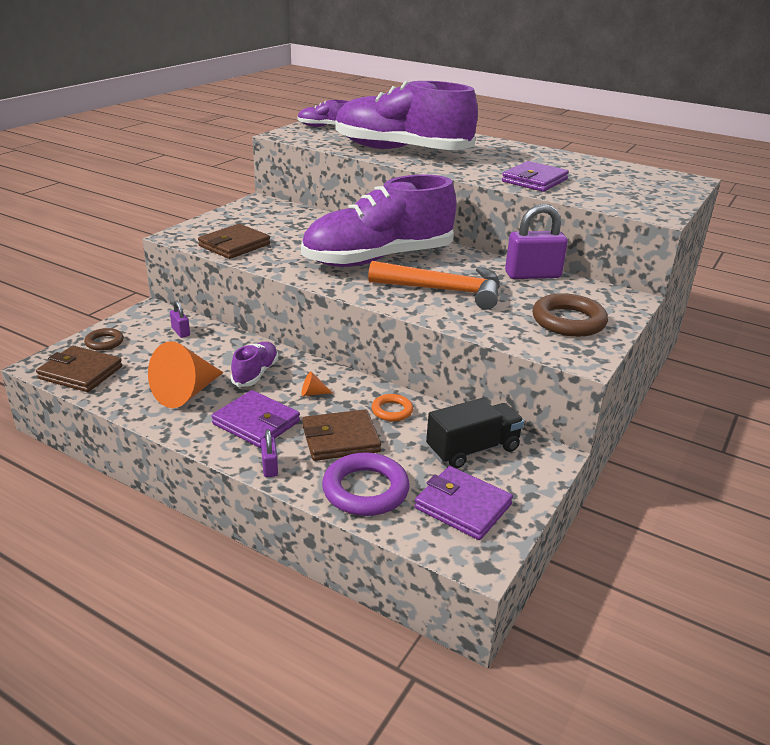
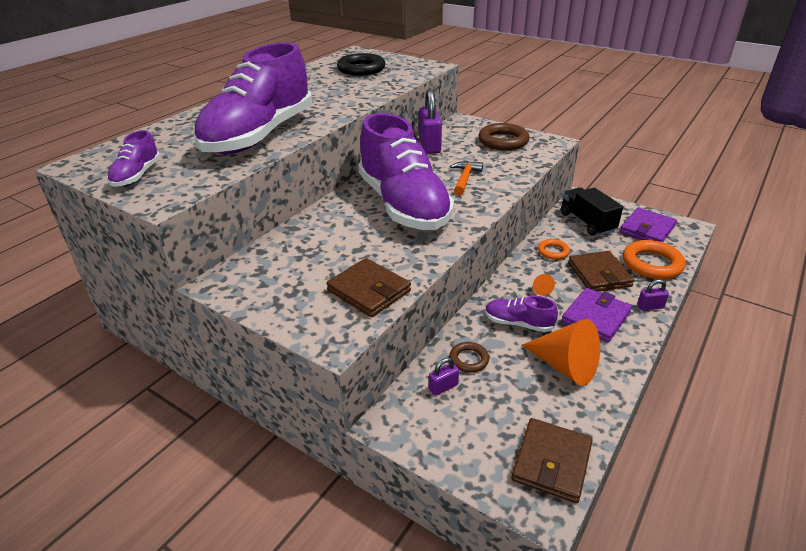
camera: 85 degrees left, 5 degrees up
brown ring [84,328,124,351] -> brown ring moved to [449,342,489,373]
purple ring [322,452,410,516] -> orange ring [623,240,686,279]
orange hammer [368,261,500,310] -> orange hammer [450,161,483,195], size x0.56
purple wallet [502,161,569,192] -> none
none -> black ring [337,53,386,76]

